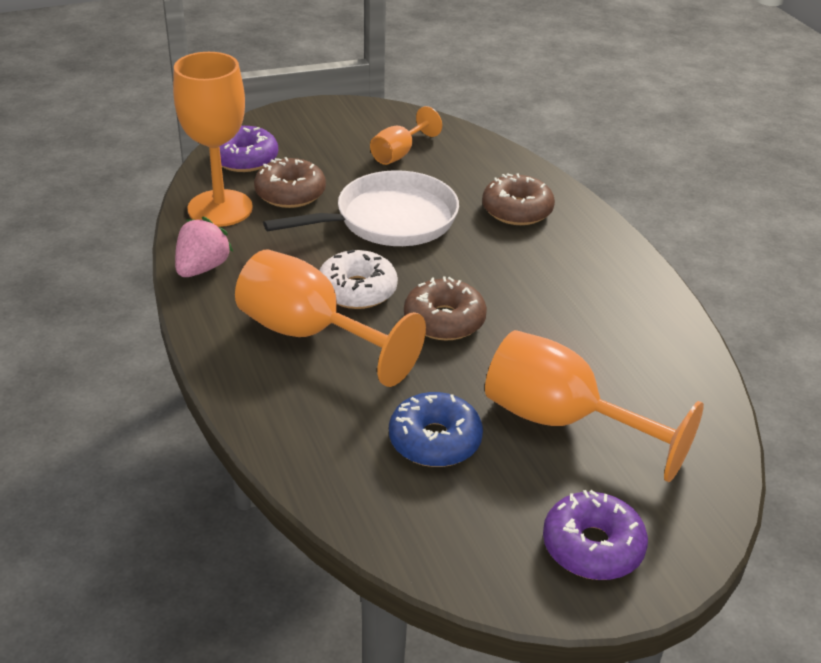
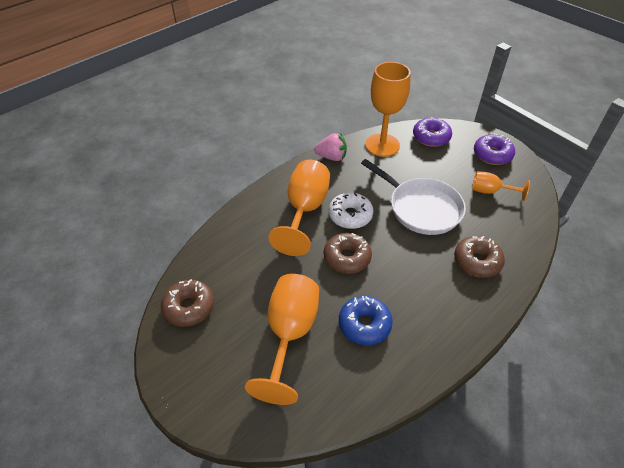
camera: 70 degrees right, 10 degrees up
brown donut [254,157,326,208] -> brown donut moved to [161,279,214,327]
blue donut [389,392,483,467] -> blue donut moved to [339,296,393,345]
purple donut [543,490,648,580] -> purple donut moved to [474,134,515,165]

